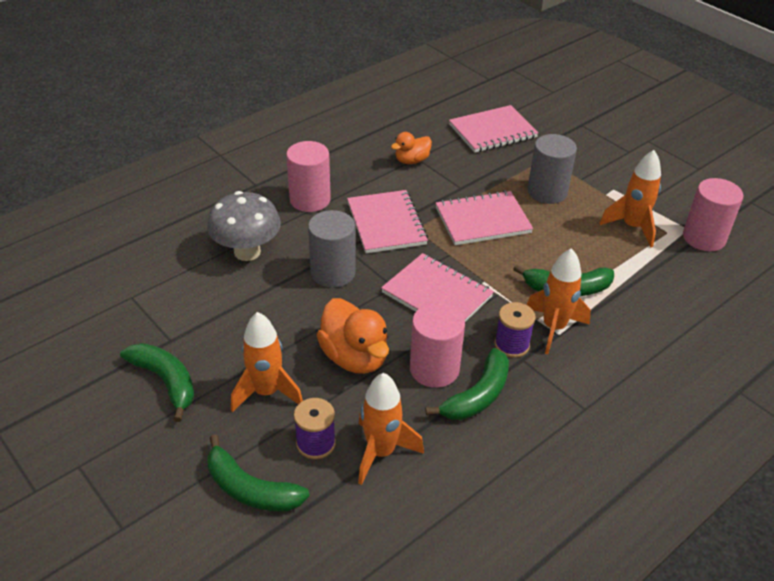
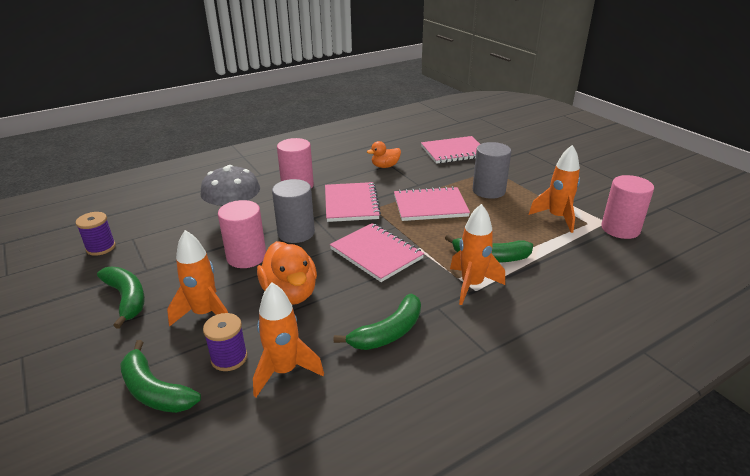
camera: 10 degrees right, 10 degrees down
pink cylinder [410,303,465,388] -> pink cylinder moved to [218,200,266,268]
purple spool [495,302,535,358] -> purple spool moved to [76,212,116,256]

